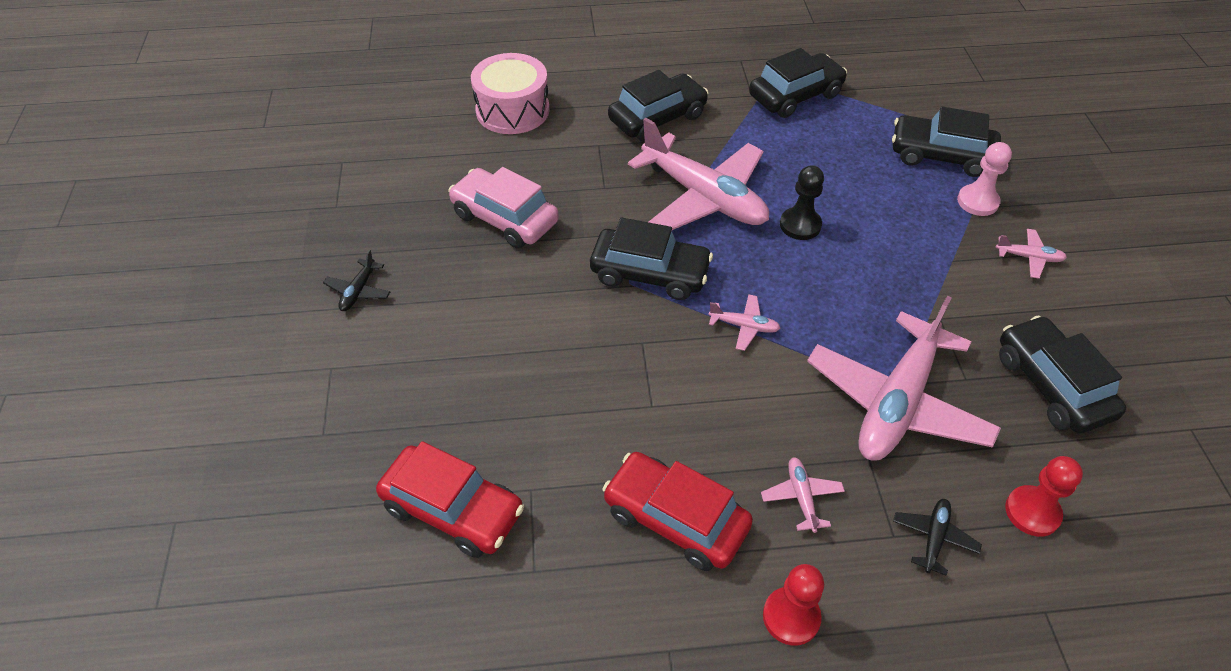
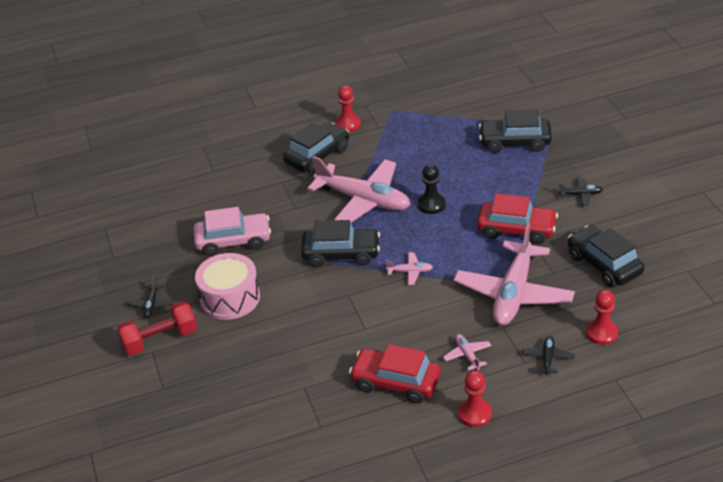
camera: 10 degrees left, 10 degrees down
red car [376,441,524,558] -> red car moved to [477,193,558,244]
pink car [448,167,559,249] -> pink car turned 150 degrees clockwise [194,207,271,256]
pink drum [471,53,550,134] -> pink drum moved to [195,253,260,320]
black car [749,48,847,118] -> none
pink pawn [957,142,1012,216] -> none
pink plane [996,229,1067,279] -> black plane [558,177,603,206]
none -> red dumbbell [117,301,197,356]
none -> red pawn [336,86,361,132]

